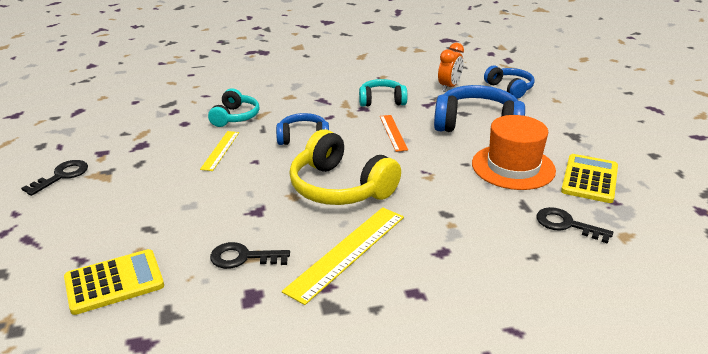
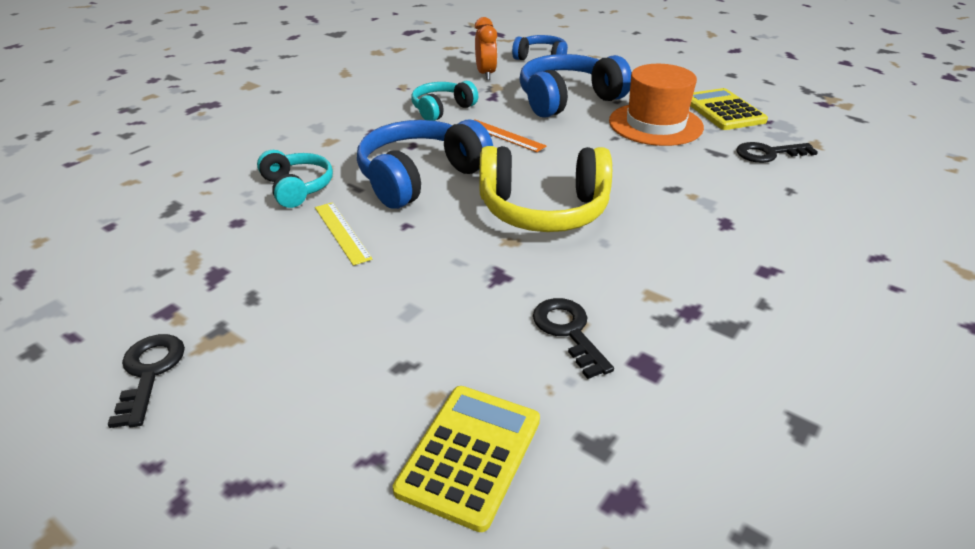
camera: 40 degrees left, 5 degrees up
black key [210,242,290,269] -> black key turned 105 degrees clockwise [533,298,614,379]
blue headphones [276,113,329,145] -> blue headphones [357,119,493,209], size x1.70
yellow ruler [282,207,404,305] -> none

